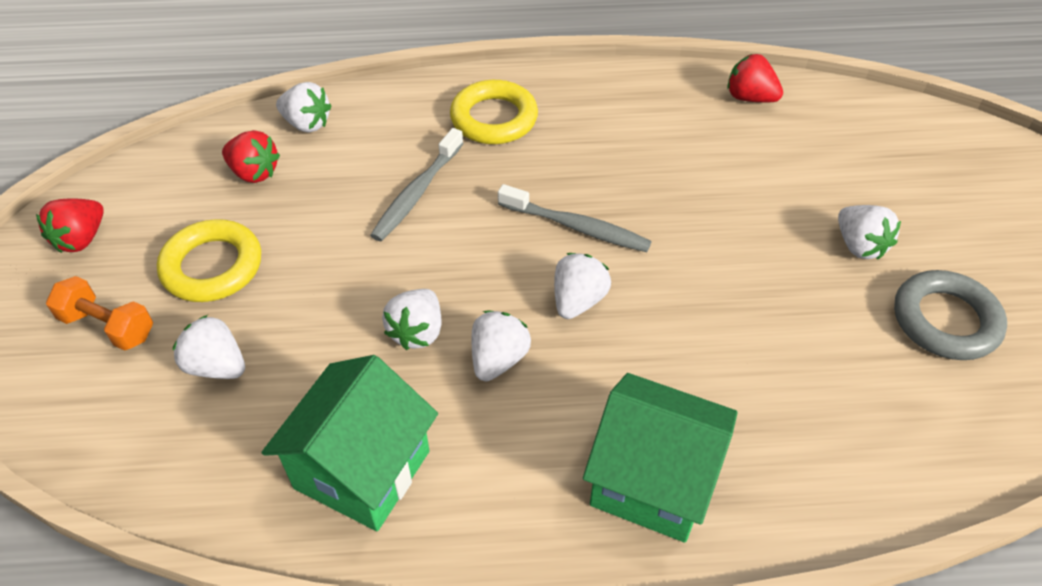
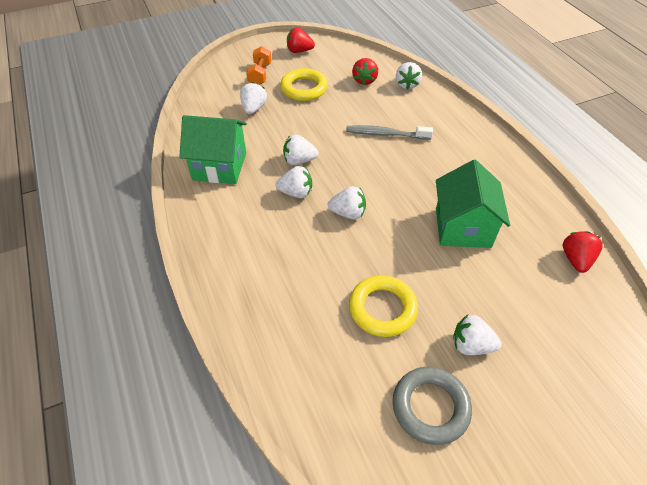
camera: 70 degrees right, 0 degrees up
yellow ring [450,80,538,144] -> yellow ring moved to [349,275,418,337]
grey toothbrush [498,184,652,252] -> none
green house [583,373,738,543] -> green house moved to [436,160,510,248]
white strawberry [838,205,901,260] -> white strawberry turned 60 degrees clockwise [453,315,501,355]

